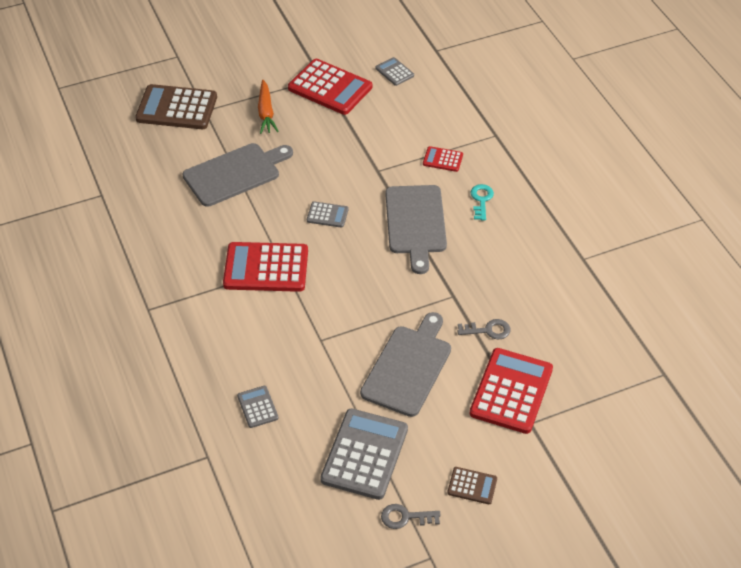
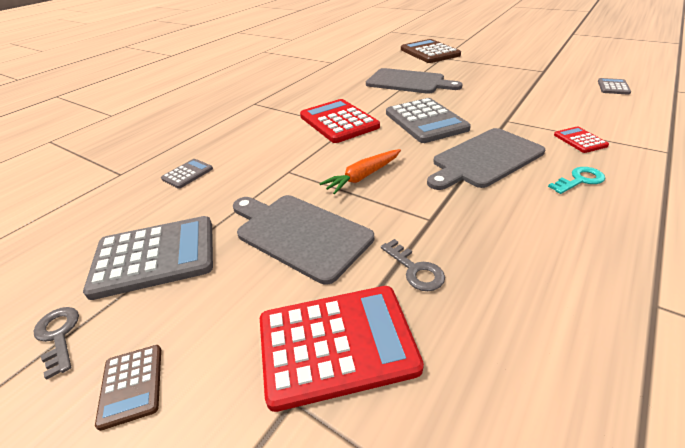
camera: 60 degrees right, 10 degrees down
orange carrot [258,80,279,134] -> orange carrot moved to [319,149,401,194]
red calculator [288,59,372,115] -> none
grey calculator [307,202,349,228] -> grey calculator [386,98,471,143], size x2.06
grey cutting board [360,312,451,417] -> grey cutting board turned 135 degrees counterclockwise [233,195,374,285]

